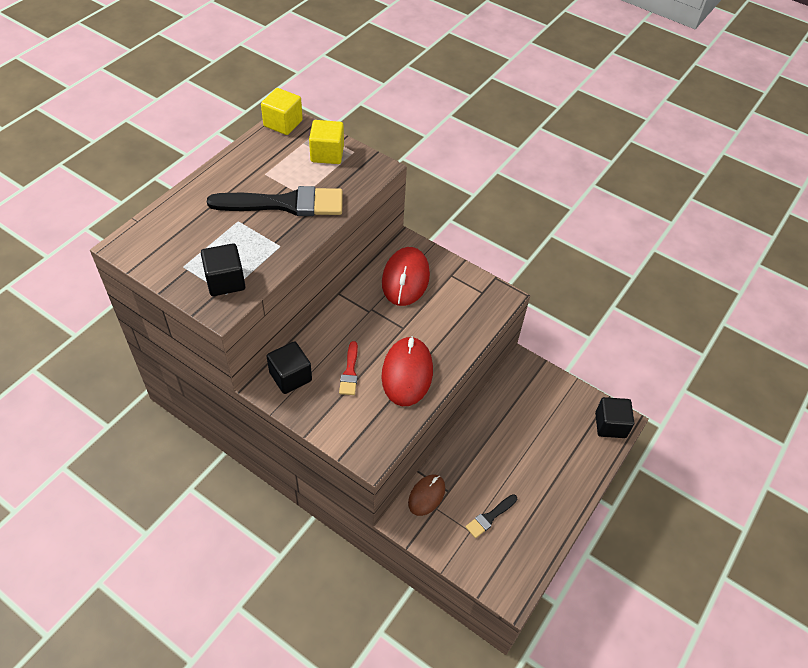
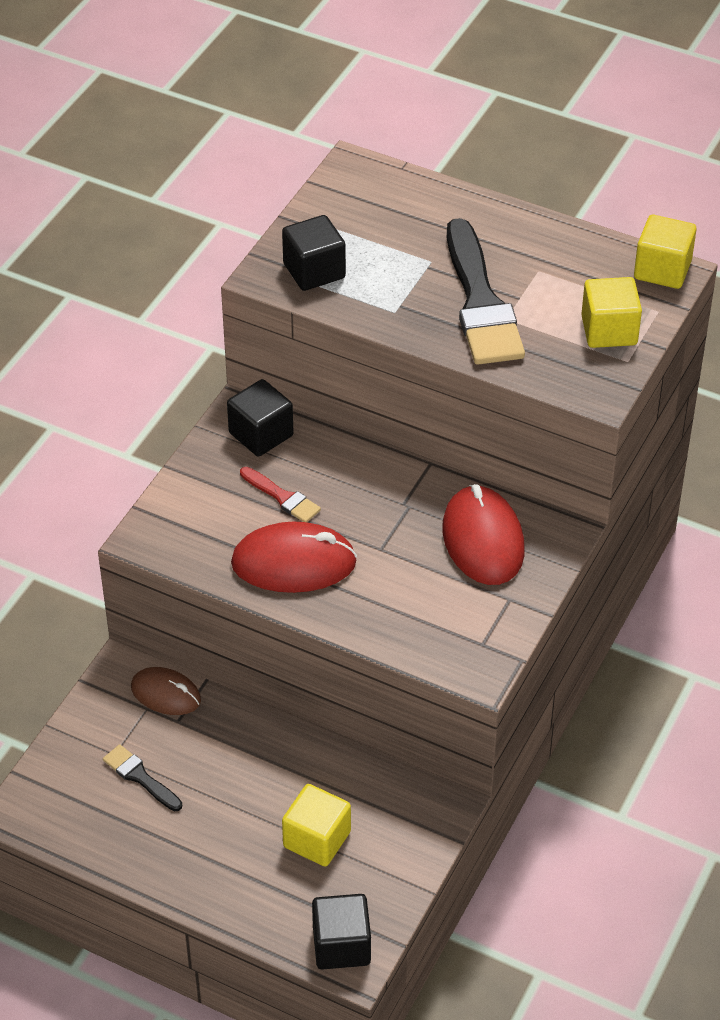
camera: 85 degrees right, 5 degrees down
red brush [339,341,358,395] -> red brush turned 135 degrees counterclockwise [240,467,321,522]
red mouse [382,247,430,306] -> red mouse turned 75 degrees clockwise [442,484,525,585]
none -> yellow cube [282,784,351,867]

